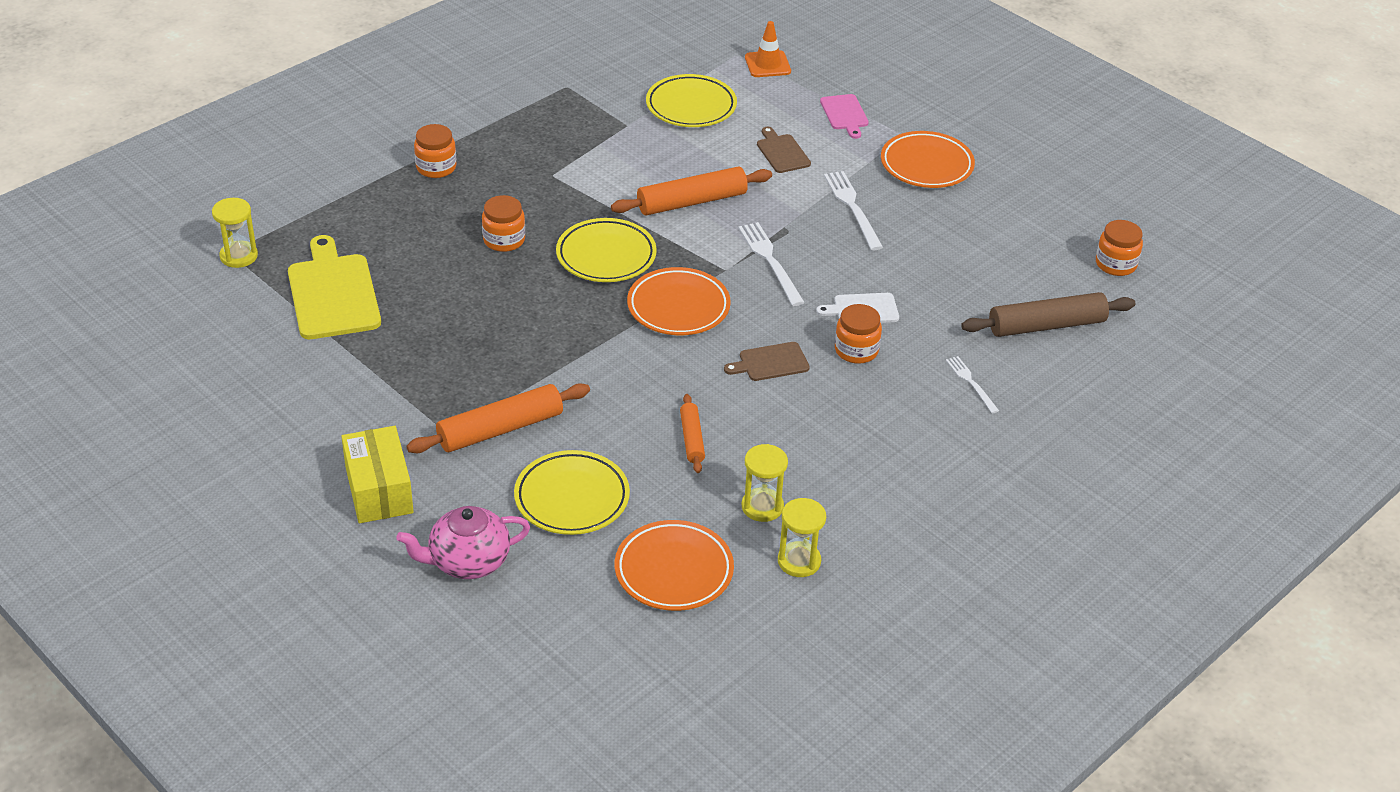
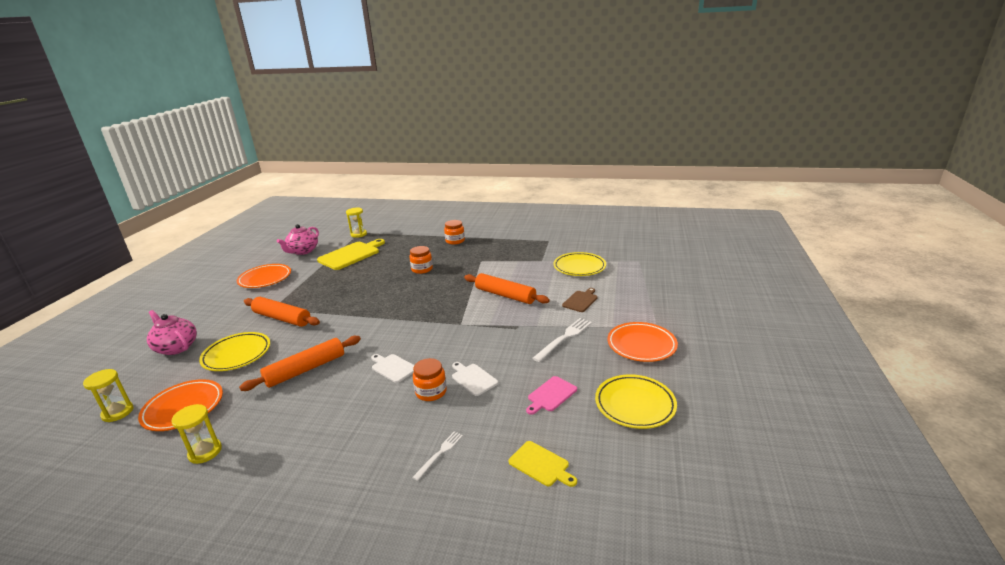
camera: 60 degrees right, 15 degrees down
yellow box [341,426,414,523] -> none
yellow plate [556,218,657,282] -> yellow plate moved to [595,374,677,429]
orange plate [627,267,731,335] -> orange plate moved to [237,264,291,288]
orange rolling pin [680,394,705,473] -> orange rolling pin [239,336,361,391], size x1.79
brown cutting board [724,342,810,381] -> white cutting board [371,354,414,383]
white fork [738,222,805,306] -> none
yellow hourglass [742,444,788,522] -> yellow hourglass moved to [83,369,133,422]
orange traffic cone [745,21,791,77] -> none
pink cutting board [820,94,869,139] -> pink cutting board moved to [526,376,577,415]
brown rolling pin [961,292,1135,337] -> yellow cutting board [509,441,577,487]
orange jar [1096,220,1143,276] -> none
none -> pink teapot [277,224,319,255]

